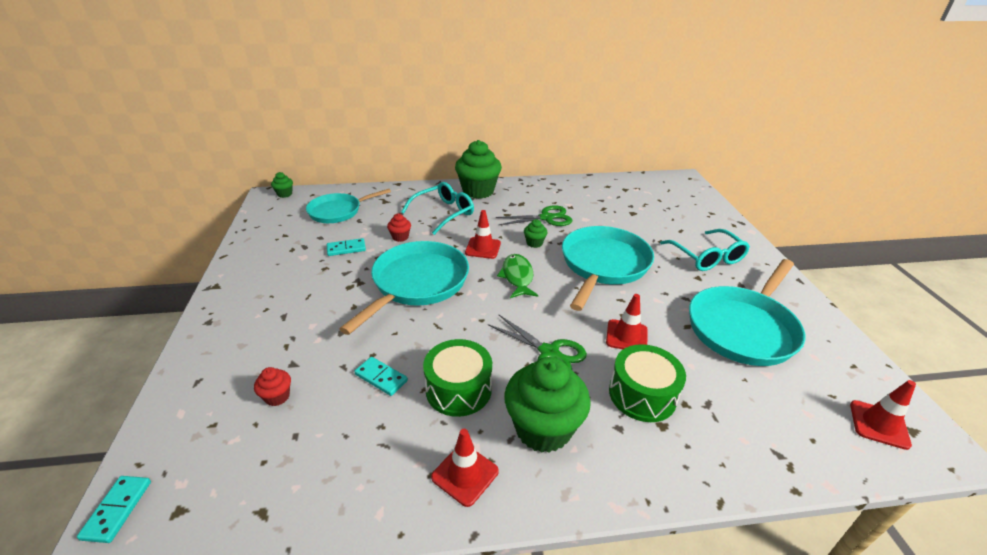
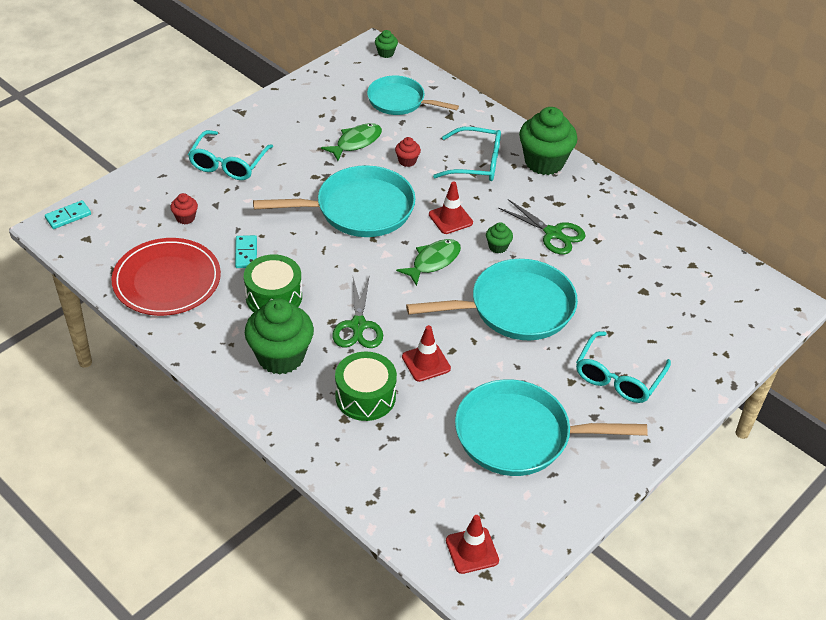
camera: 50 degrees right, 10 degrees up
turquoise domino [327,238,366,256] -> green fish [321,123,382,161]
red traffic cone [431,429,499,507] -> none
none -> red plate [112,238,221,316]
none -> turquoise glasses [188,130,273,180]

